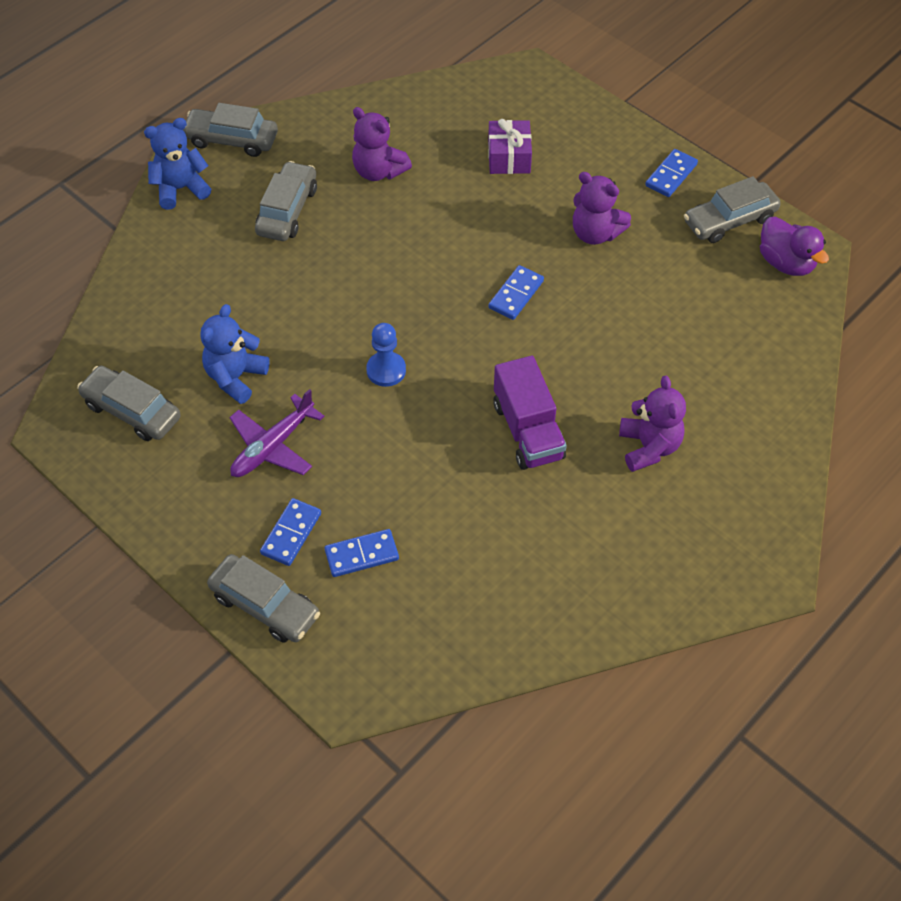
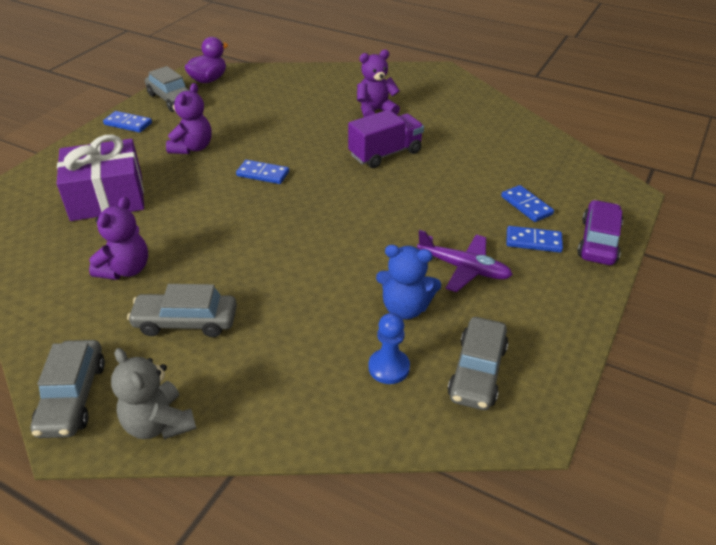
camera: 105 degrees left, 15 degrees down
blue teddy bear [144,118,211,210] -> grey teddy bear [111,348,196,439]
grey car [207,554,320,643] -> purple car [577,200,623,265]
blue pawn [366,323,406,387] -> blue pawn moved to [368,313,410,384]
purple gift [488,119,532,174] -> purple gift [57,134,144,221], size x1.74

